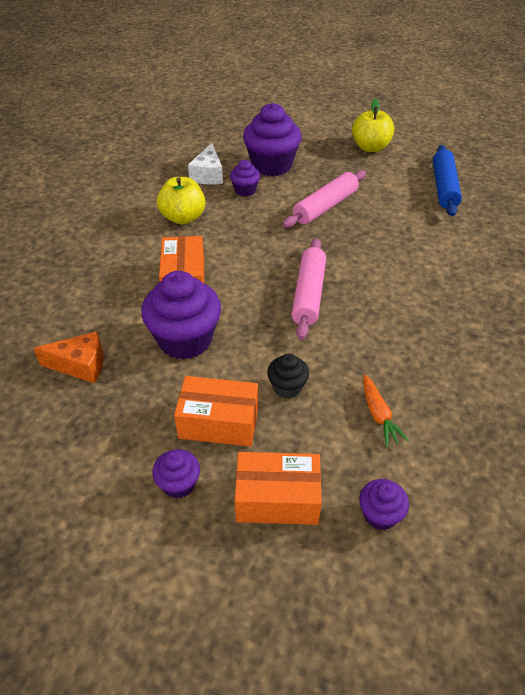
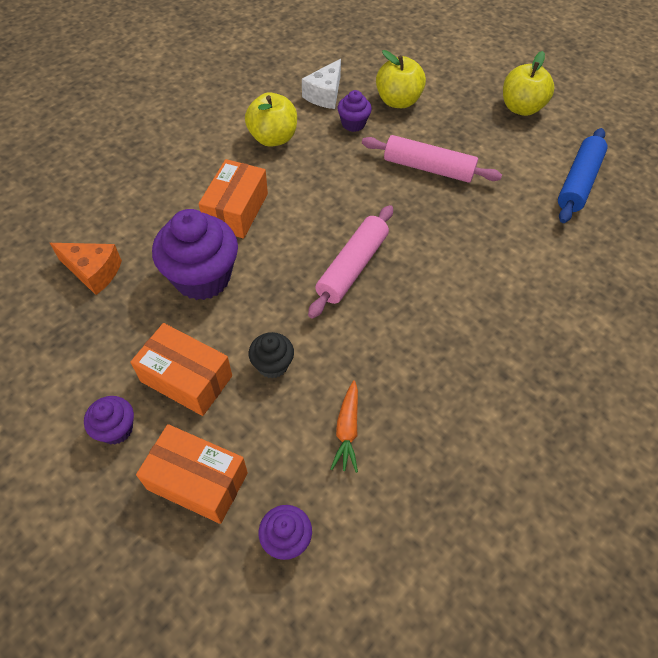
camera: 20 degrees right, 10 degrees up
purple cupcake [243,103,302,176] -> yellow apple [376,50,426,108]
pink rolling pin [283,170,366,228] -> pink rolling pin turned 45 degrees clockwise [362,135,502,183]

